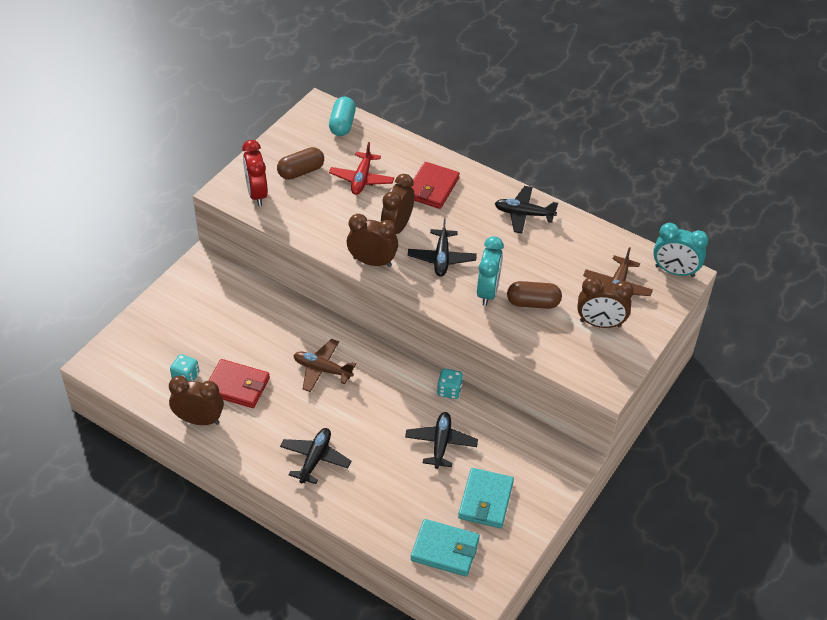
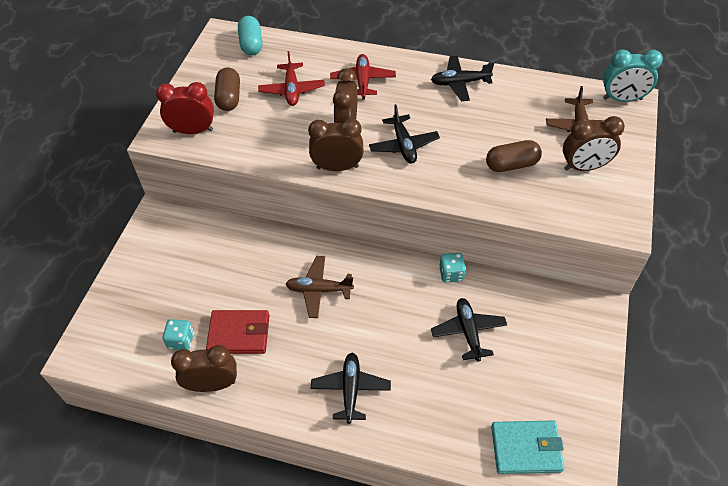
camera: 15 degrees left, 5 degrees up
red clock [242,140,268,206] -> red clock turned 120 degrees clockwise [156,82,214,134]
brown capsule [277,147,324,180] -> brown capsule turned 45 degrees counterclockwise [214,67,240,111]
red wallet [412,162,460,209] -> red plane [330,54,396,100]
turquoise wallet [458,468,514,528] -> none
turquoise clock [477,236,504,306] -> none

